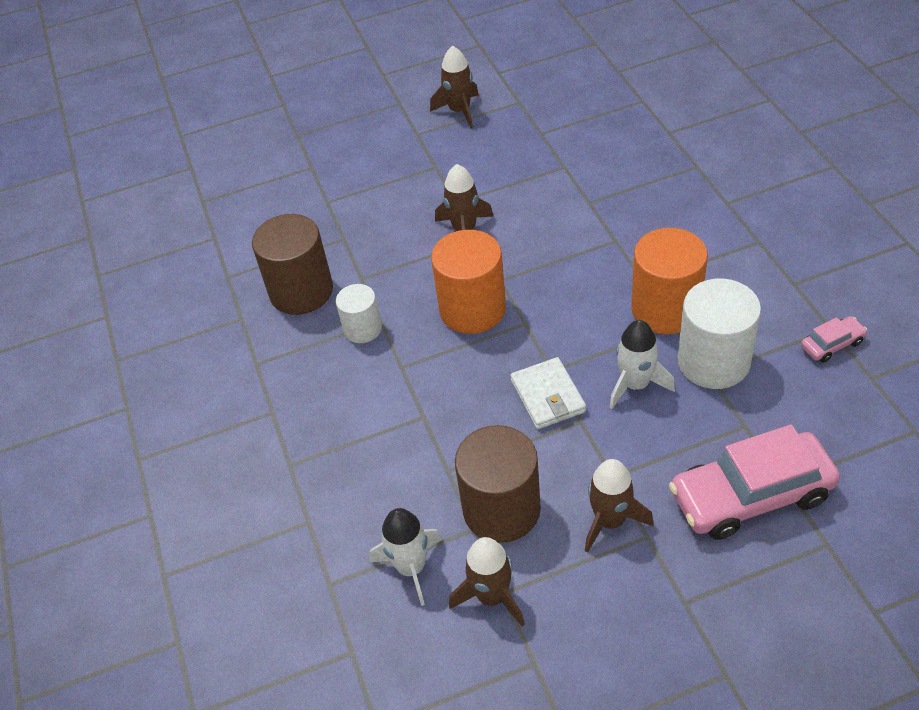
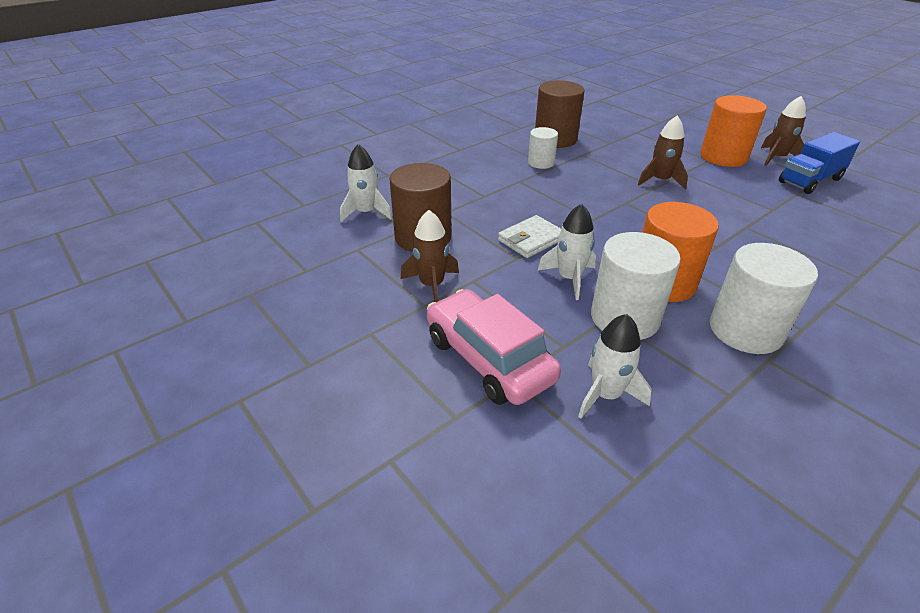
camera: 65 degrees right, 10 degrees down
orange cylinder [431,230,506,334] -> orange cylinder moved to [700,95,767,167]
brown rocket [449,537,525,627] -> none
pink car [801,316,868,363] -> none
none -> white rocket [578,314,652,419]
none -> white cylinder [710,243,818,354]
none -> blue truck [779,132,860,194]

